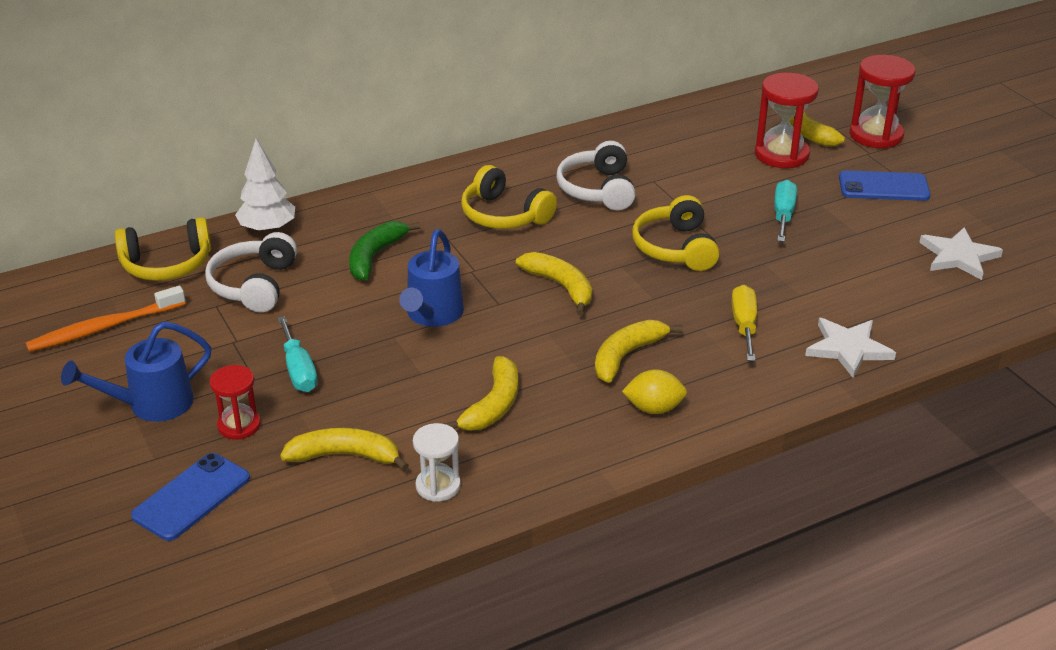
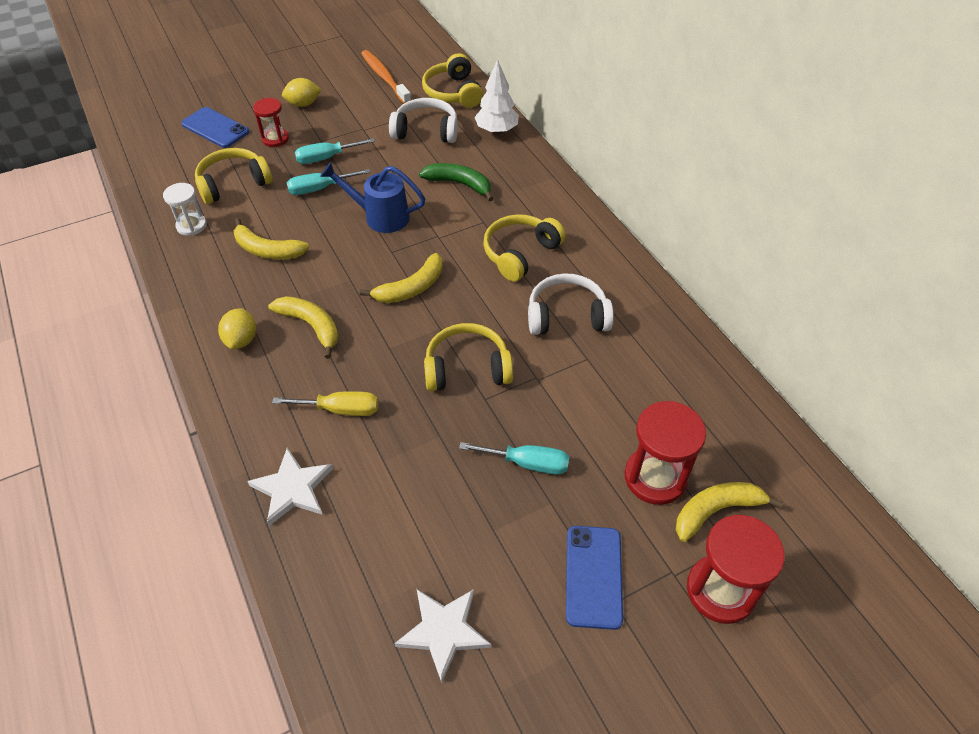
camera: 90 degrees right, 15 degrees up
blue watering can [61,321,211,422] -> yellow lemon [282,78,322,107]
yellow banana [280,428,409,471] -> yellow headphones [195,148,272,204]
none -> turquoise screwdriver [287,169,370,195]

